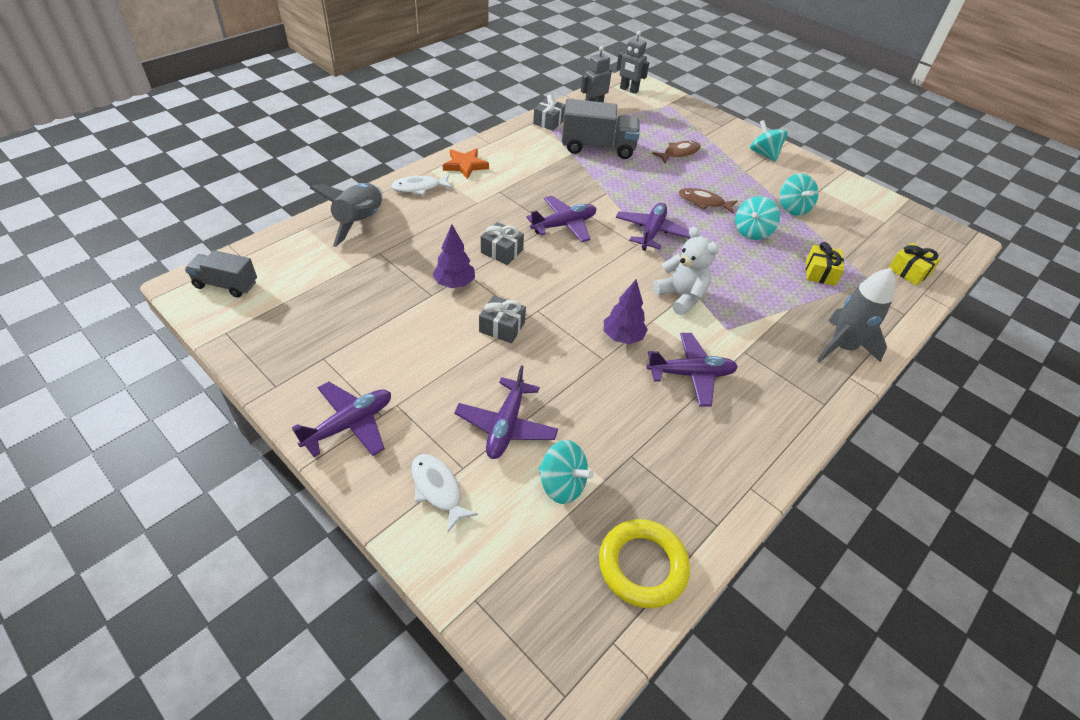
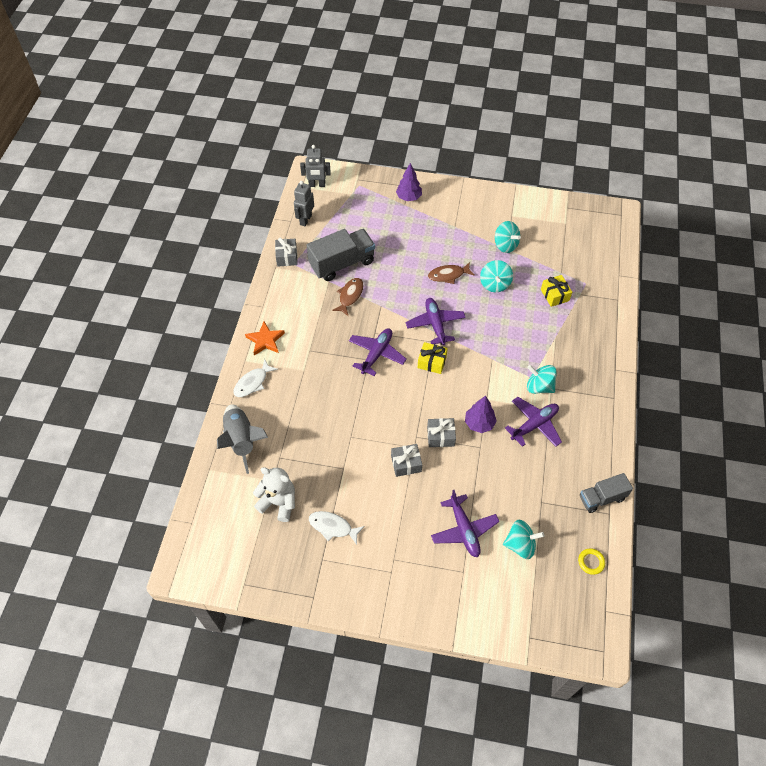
camera: 30 degrees left, 10 degrees up
grey truck [185,250,257,298] -> grey truck moved to [580,473,633,513]
purple plane [292,382,391,457] -> none
white fish [411,454,478,532] -> white fish moved to [309,511,365,545]
purple tree [432,224,475,288] -> purple tree moved to [396,163,422,201]
grey gift [481,222,524,265] -> grey gift moved to [427,418,456,447]
yellow ring [599,519,690,608] -> yellow ring [578,548,605,575], size x0.50
brown fish [652,141,701,163] -> brown fish moved to [332,278,363,316]
white teddy bear [653,227,719,315] -> white teddy bear moved to [253,467,295,522]
turquoise spinning top [750,120,788,162] -> turquoise spinning top moved to [527,365,557,394]
grey rocket [817,268,895,362] -> none
yellow gift [888,243,941,285] -> yellow gift moved to [418,342,448,374]

